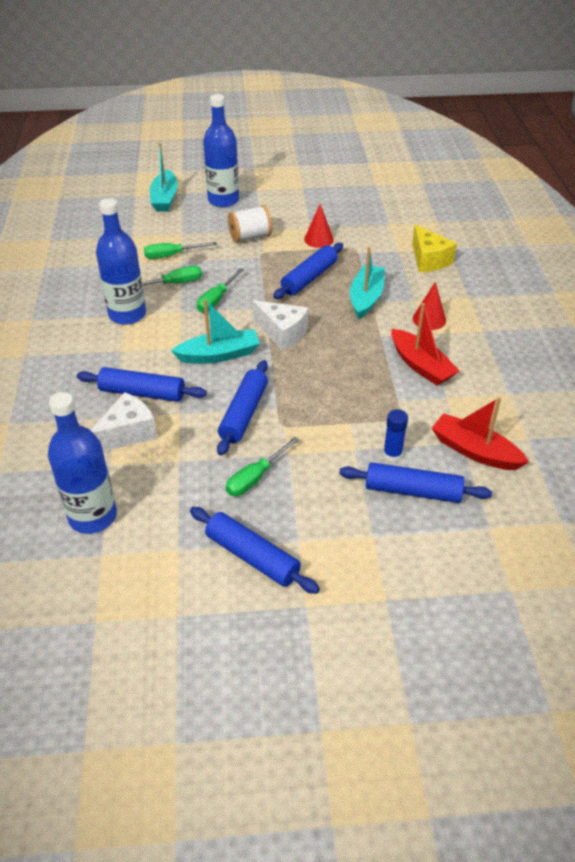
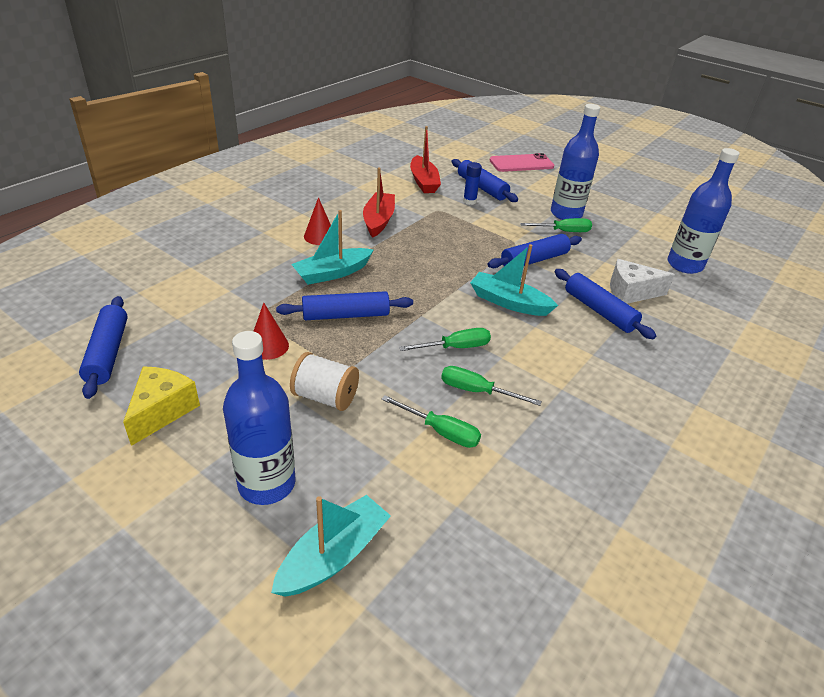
camera: 140 degrees left, 5 degrees down
blue bottle [96,198,146,325] -> blue bottle moved to [551,104,600,220]
blue rolling pin [190,507,320,594] -> blue rolling pin moved to [79,296,128,399]
white cheese [253,300,308,351] -> none
yellow cheese [412,225,457,272] -> yellow cheese moved to [123,366,200,446]
none -> pink phone [490,153,554,172]

